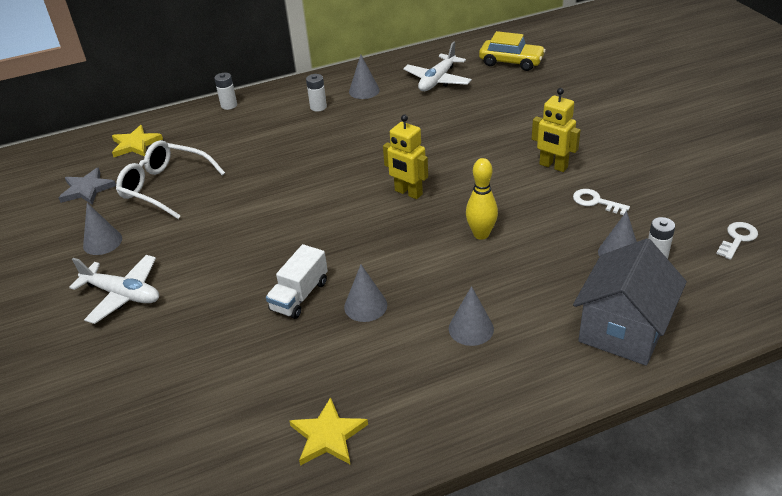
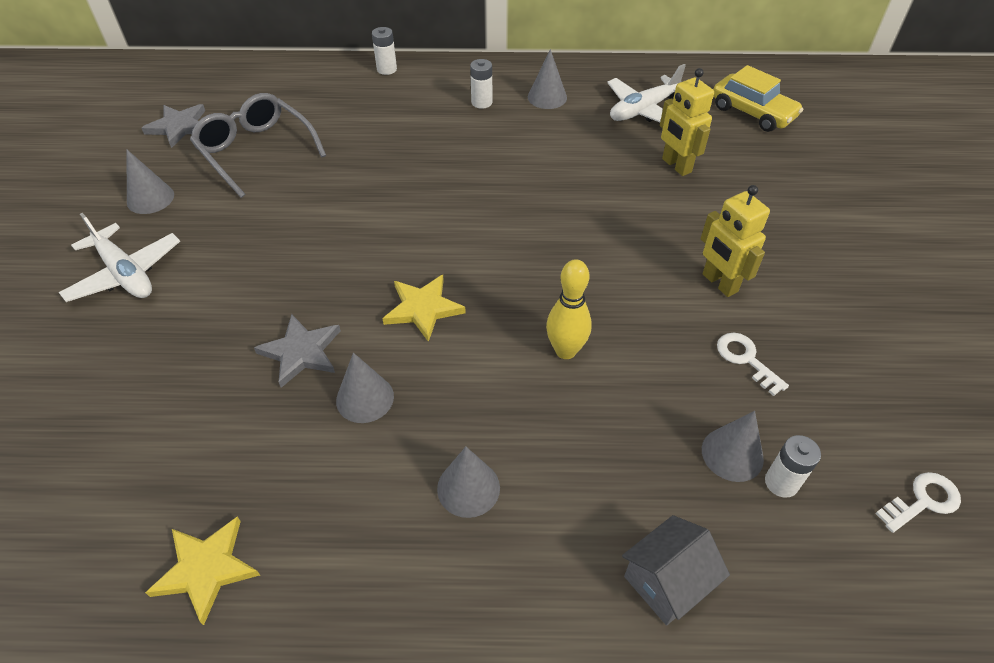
camera: 20 degrees right, 10 degrees up
yellow star [112,125,163,157] -> yellow star moved to [382,275,466,342]
white glasses [116,140,225,219] -> grey glasses [190,93,326,198]
white truck [266,244,328,319] -> grey star [254,314,341,388]
yellow robot [383,115,428,199] -> yellow robot moved to [660,68,714,176]
grey house [573,238,687,366] -> grey house [622,515,730,625], size x0.59

